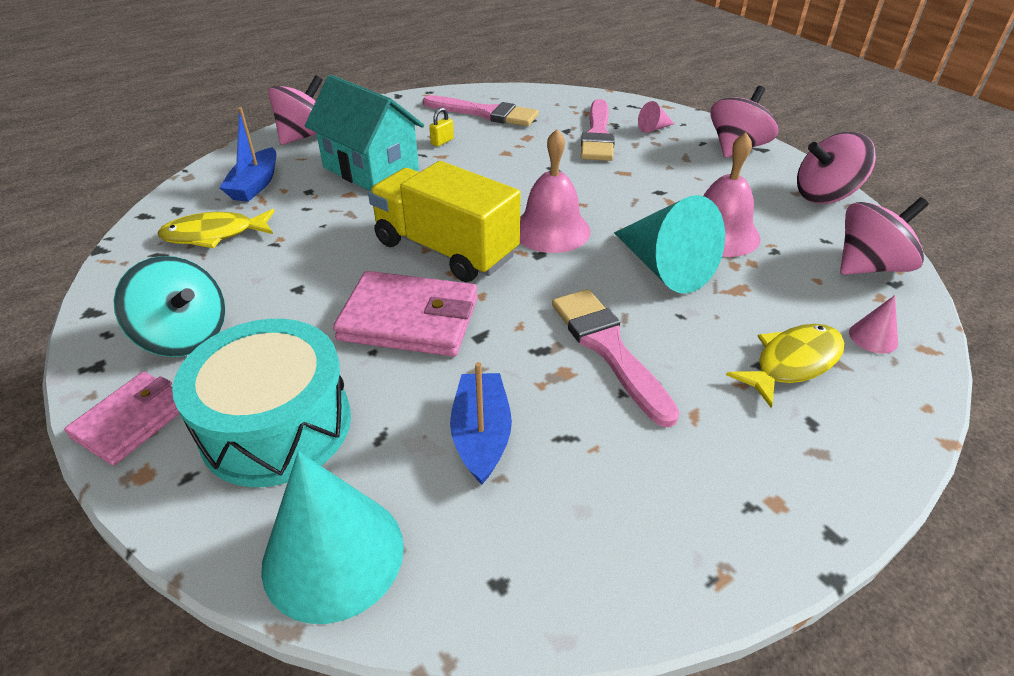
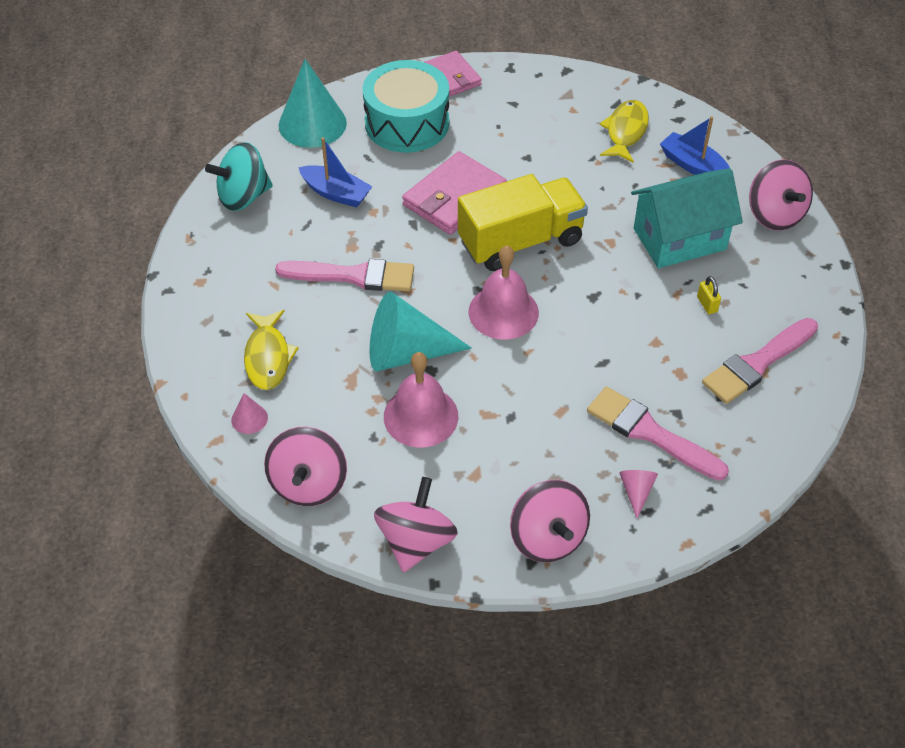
camera: 120 degrees right, 10 degrees up
turquoise spinning top [113,256,225,357] -> turquoise spinning top moved to [205,142,273,211]

